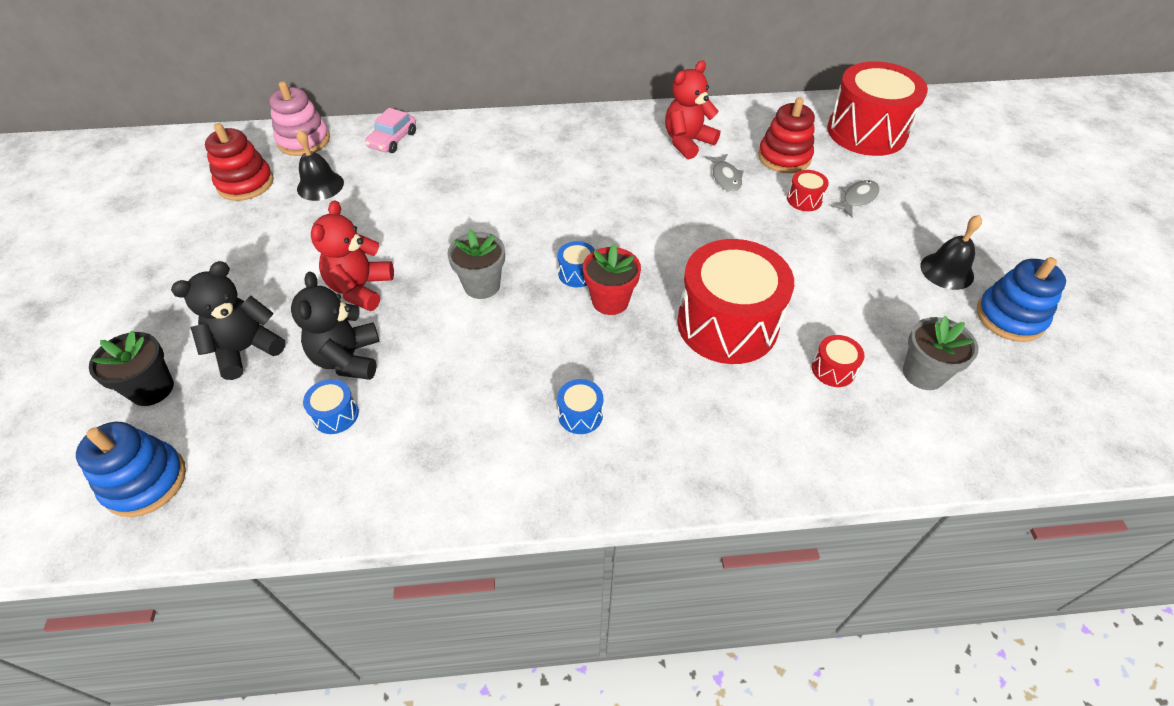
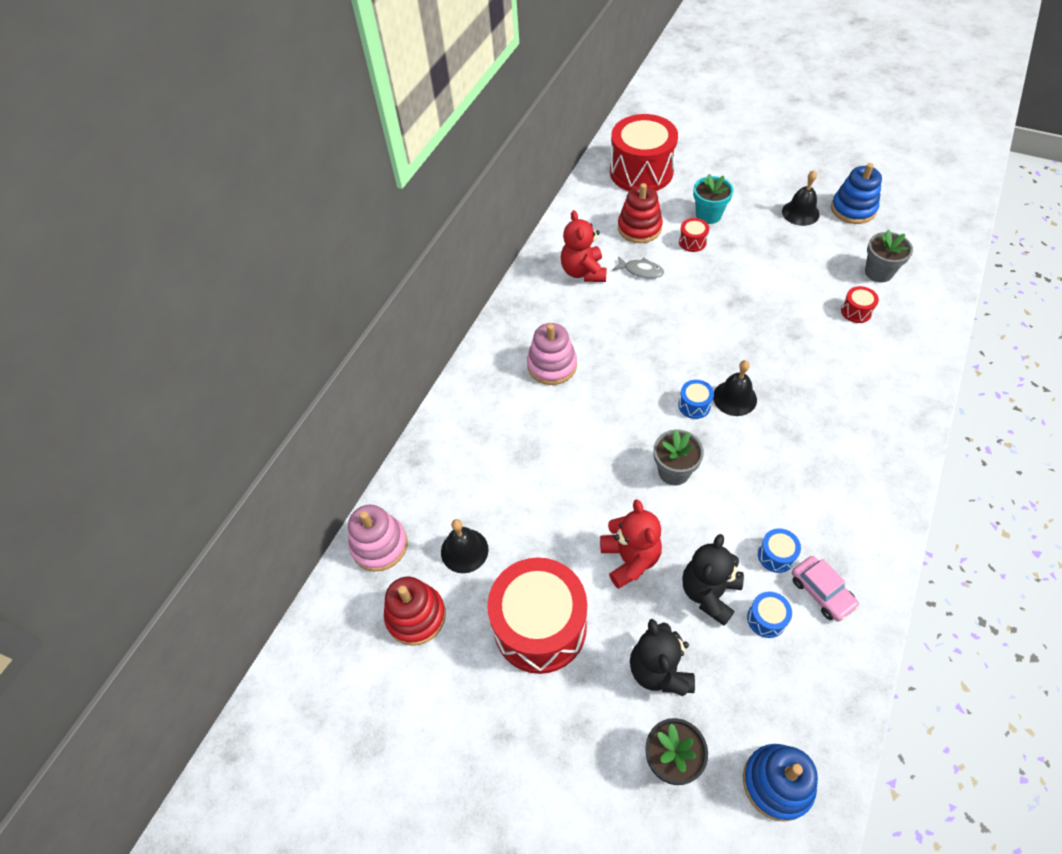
camera: 55 degrees left, 5 degrees up
black teddy bear [291,272,379,380] -> black teddy bear turned 90 degrees clockwise [682,534,744,626]
red teddy bear [311,200,394,311] -> red teddy bear turned 150 degrees counterclockwise [600,500,662,589]
pink car [365,108,416,153] -> pink car moved to [792,556,859,622]
blue drum [557,379,603,434] -> blue drum moved to [758,528,801,573]
red flower pot [583,244,641,315] -> black bell [713,360,757,416]
red drum [677,239,794,364] -> red drum moved to [487,557,587,674]
grey fish [831,180,880,217] -> turquoise flower pot [693,174,734,224]
none -> pink stacking toy [527,323,577,385]

